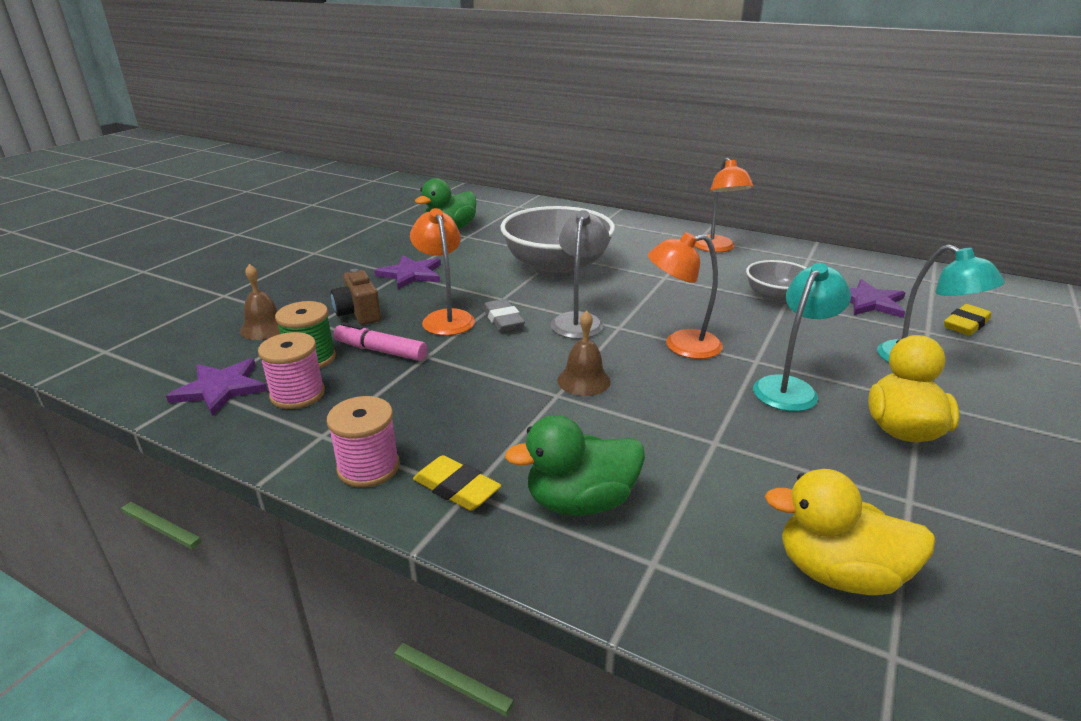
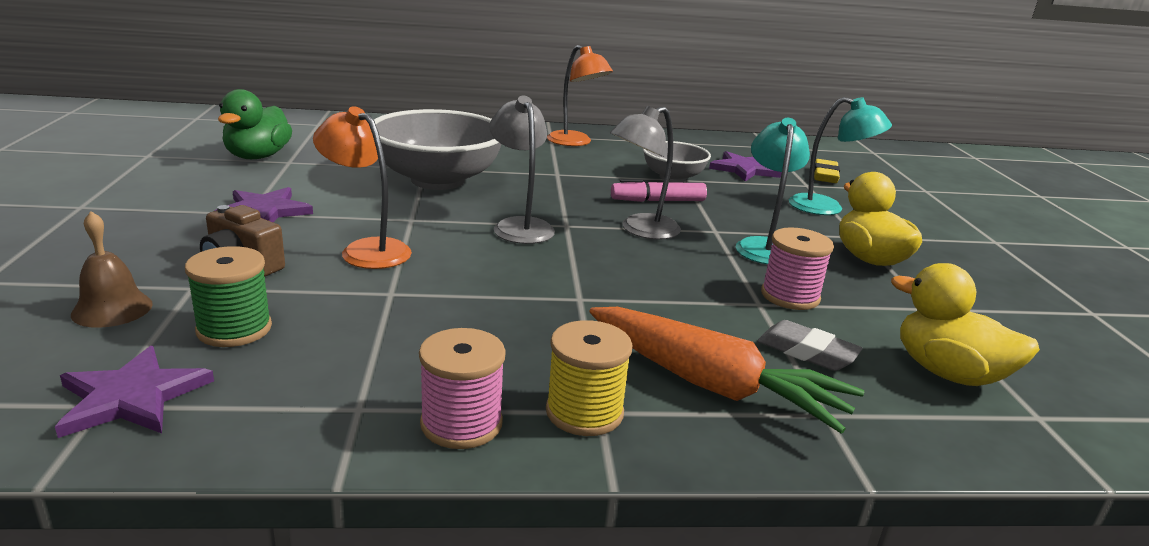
camera: 35 degrees left, 5 degrees down
pink spool [258,332,325,409] -> pink spool moved to [761,227,834,310]
pink marker [334,322,427,361] -> pink marker moved to [611,179,707,202]
yellow eraser [413,455,501,511] -> yellow spool [546,320,632,436]
grey eraser [483,299,525,332] -> grey eraser moved to [757,320,863,371]
green duck [505,415,645,516] -> orange carrot [589,307,864,434]
brown bell [557,311,611,396] -> none
orange lamp [648,232,723,359] -> grey lamp [610,106,681,240]
yellow duck [765,469,936,595] -> yellow duck turned 60 degrees clockwise [891,263,1040,386]

